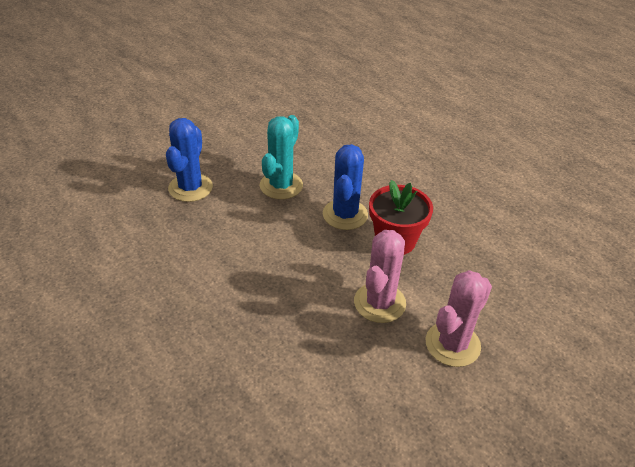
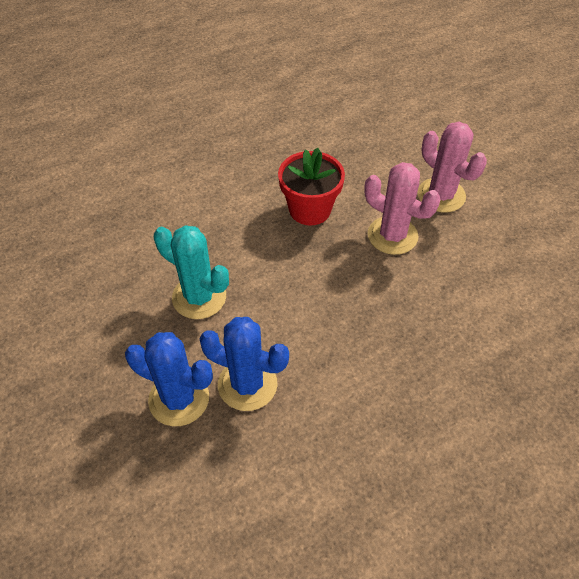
camera: 80 degrees left, 10 degrees up
blue cactus [323,144,368,230] -> blue cactus moved to [199,317,289,411]

